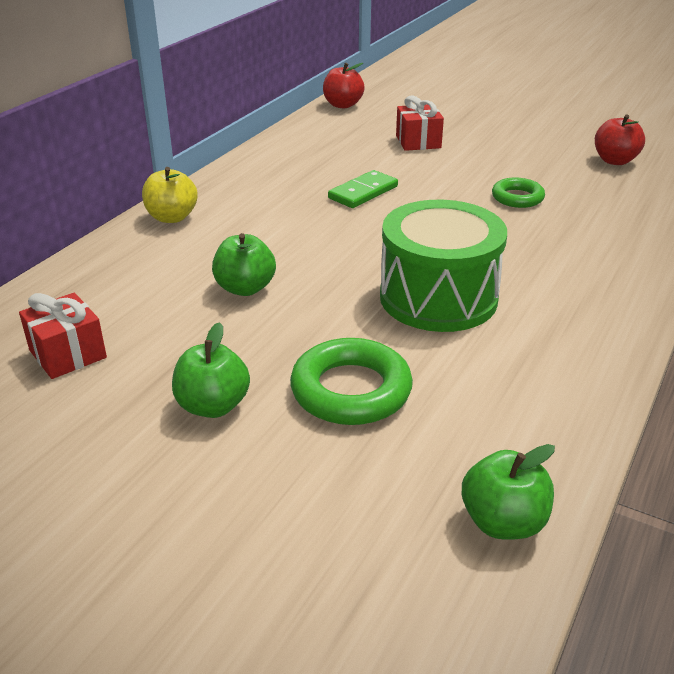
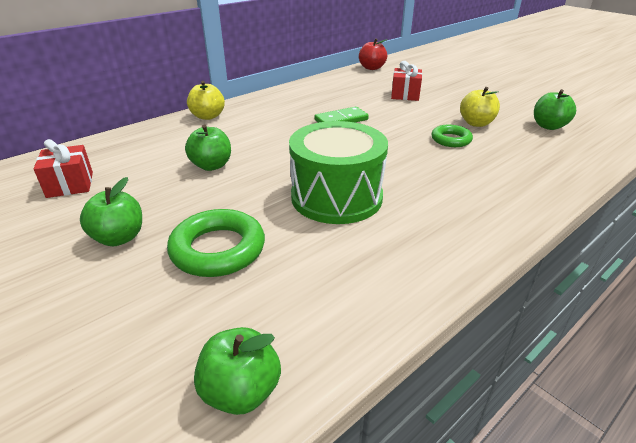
camera: 20 degrees right, 0 degrees up
red apple [595,114,645,165] -> green apple [534,89,576,130]
none -> yellow apple [460,87,500,127]

